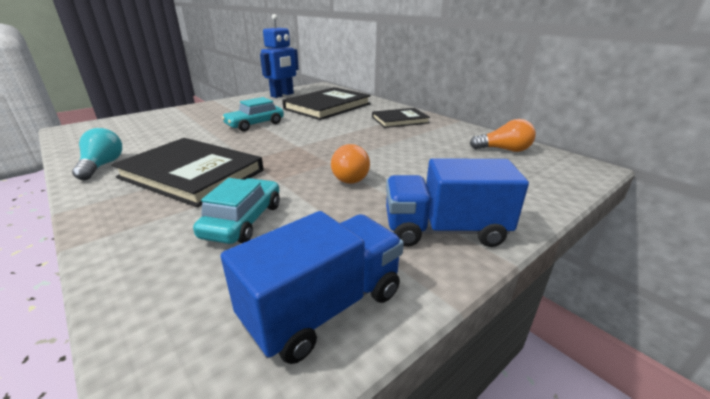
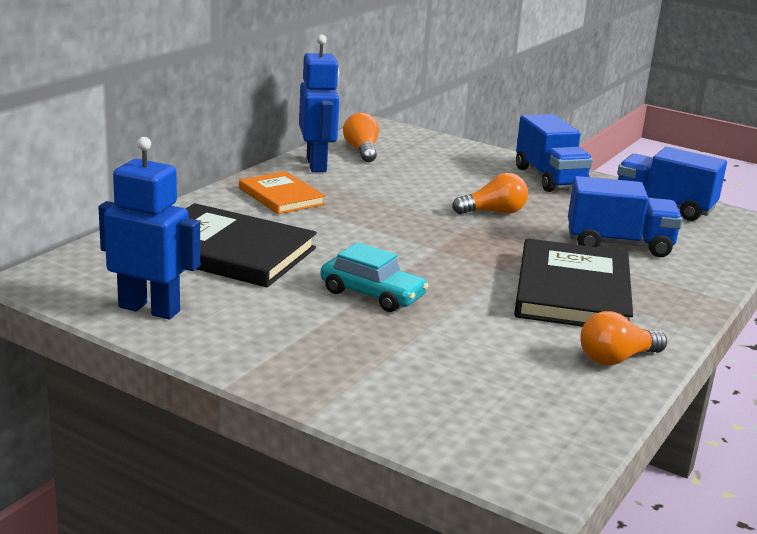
camera: 110 degrees left, 5 degrees down
turquoise light bulb [72,128,122,180] -> orange light bulb [580,311,667,366]
turquoise car [193,178,280,244] -> blue truck [568,176,683,257]
black book [372,108,430,128] -> orange book [239,171,325,214]
none -> blue robot [299,35,339,172]

